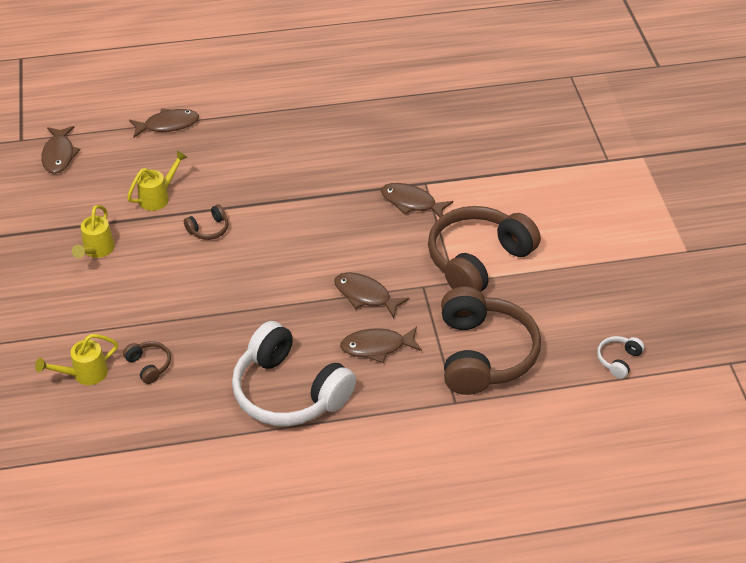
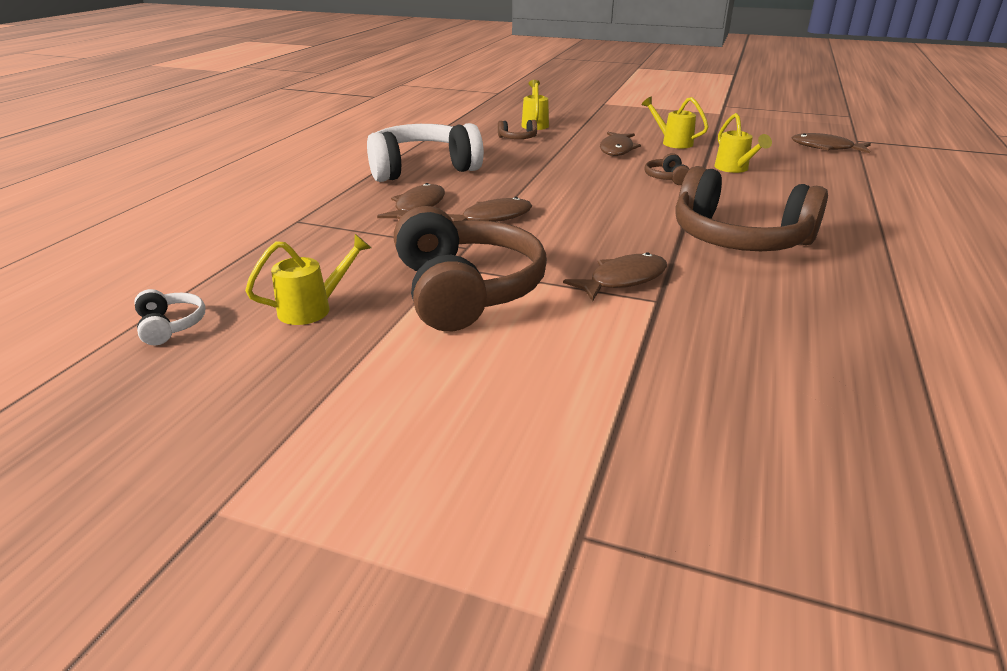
camera: 120 degrees right, 15 degrees down
brown fish [129,108,199,138] -> brown fish moved to [600,132,641,156]
brown headphones [441,287,541,395] -> brown headphones moved to [675,166,828,251]
none -> yellow watering can [245,234,371,325]

